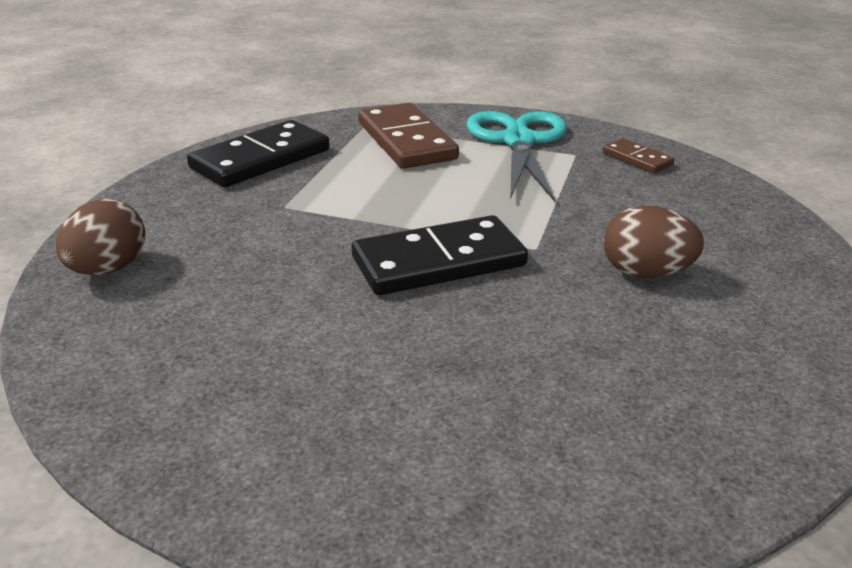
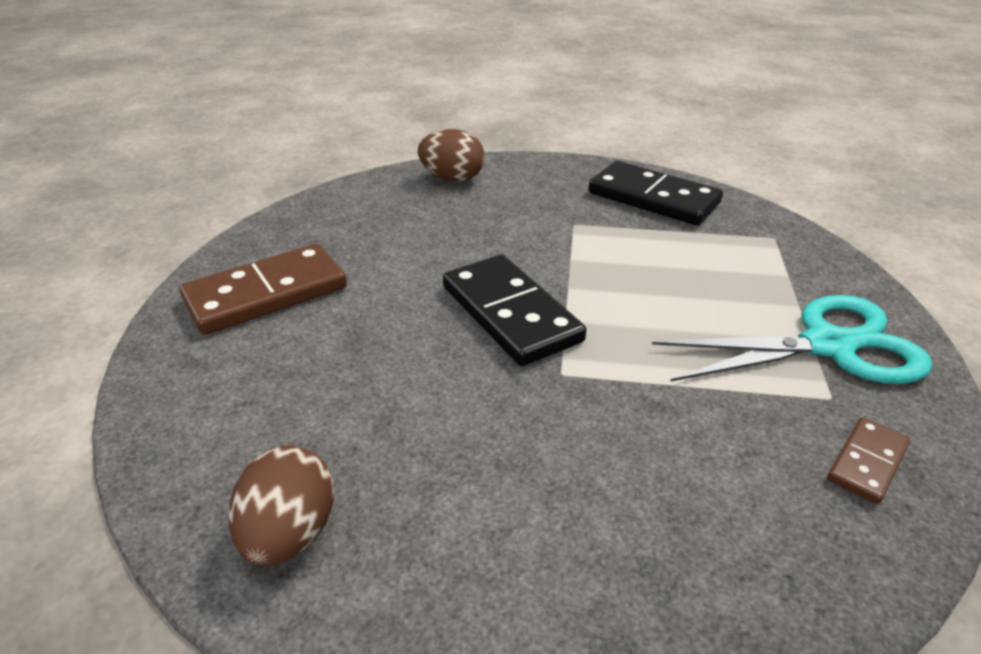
camera: 80 degrees right, 5 degrees up
brown domino [358,103,459,169] -> brown domino moved to [179,244,347,335]
brown egg [603,206,704,278] -> brown egg moved to [229,445,334,566]

